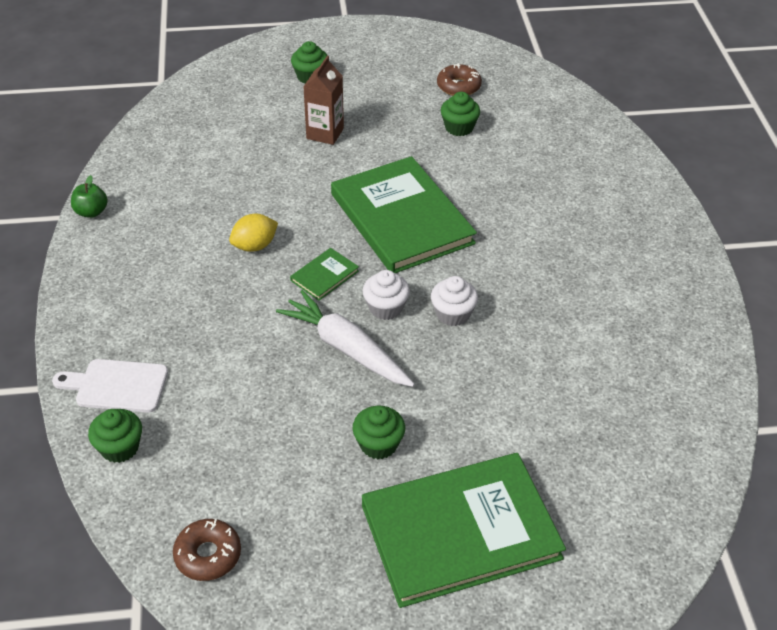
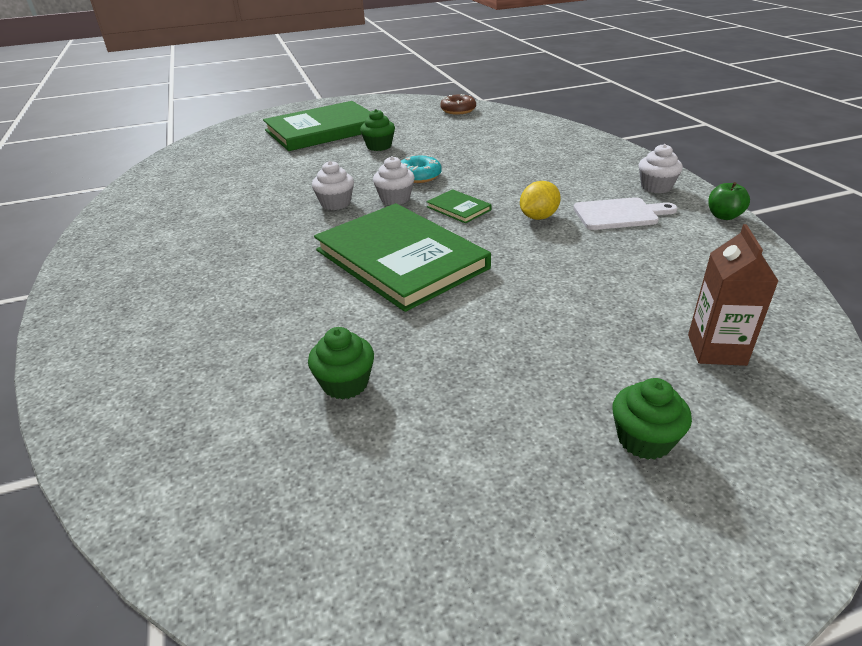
camera: 170 degrees right, 10 degrees down
white cutting board [52,359,168,413] -> white cutting board moved to [573,197,677,230]
green cupcake [88,409,142,463] -> none
white carrot [276,290,415,387] -> turquoise donut [401,155,442,183]
green book [290,248,359,301] -> green book turned 75 degrees counterclockwise [426,189,492,223]
brown carton [303,56,344,145] -> brown carton moved to [688,224,778,366]
brown donut [437,63,482,96] -> none
none -> white cupcake [639,144,683,193]

